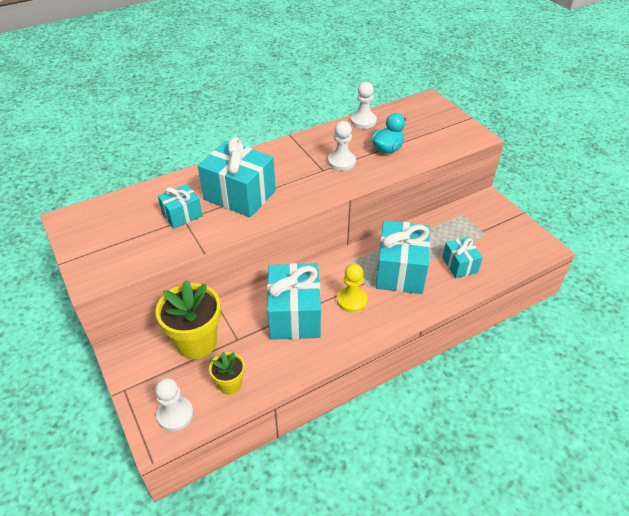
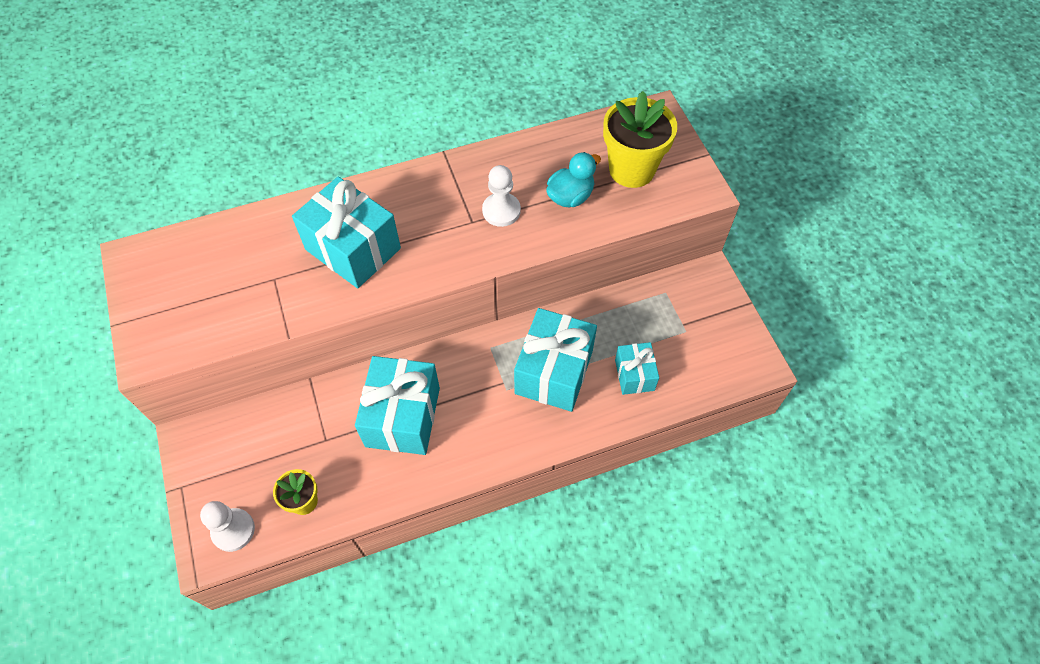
camera: 10 degrees right, 15 degrees up
yellow flower pot [155,280,221,359] -> yellow flower pot moved to [603,91,677,188]
turquoise gift [158,184,202,229] -> none
yellow pawn [337,264,368,313] -> none
white pawn [351,82,377,129] -> none

